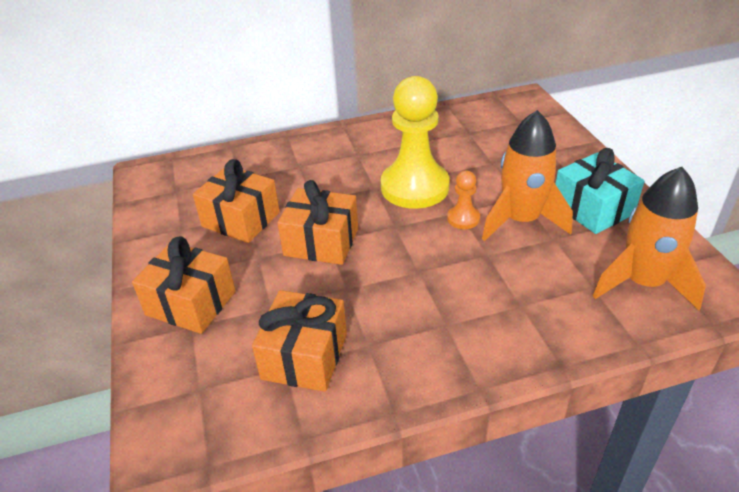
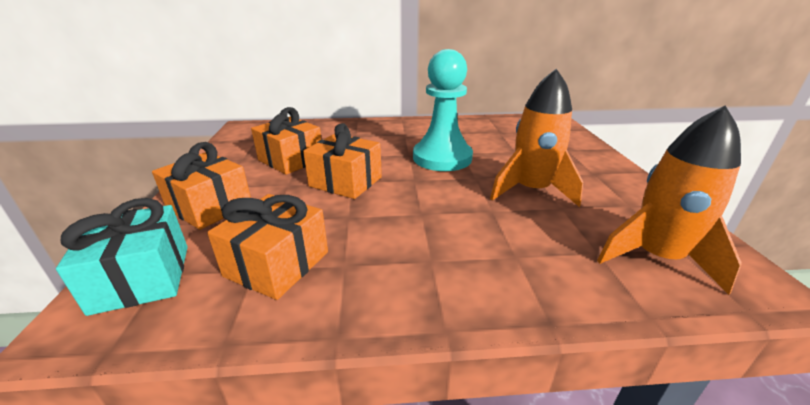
camera: 10 degrees right, 10 degrees down
yellow pawn [381,76,450,209] -> turquoise pawn [413,49,473,171]
orange pawn [447,171,480,229] -> none
turquoise gift [555,148,645,234] -> turquoise gift moved to [56,198,188,316]

